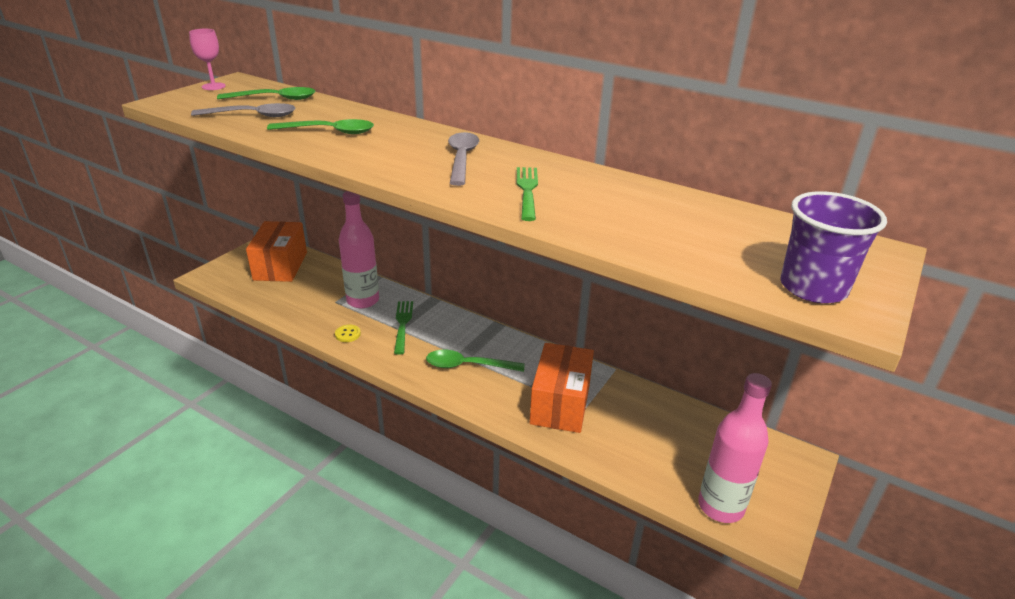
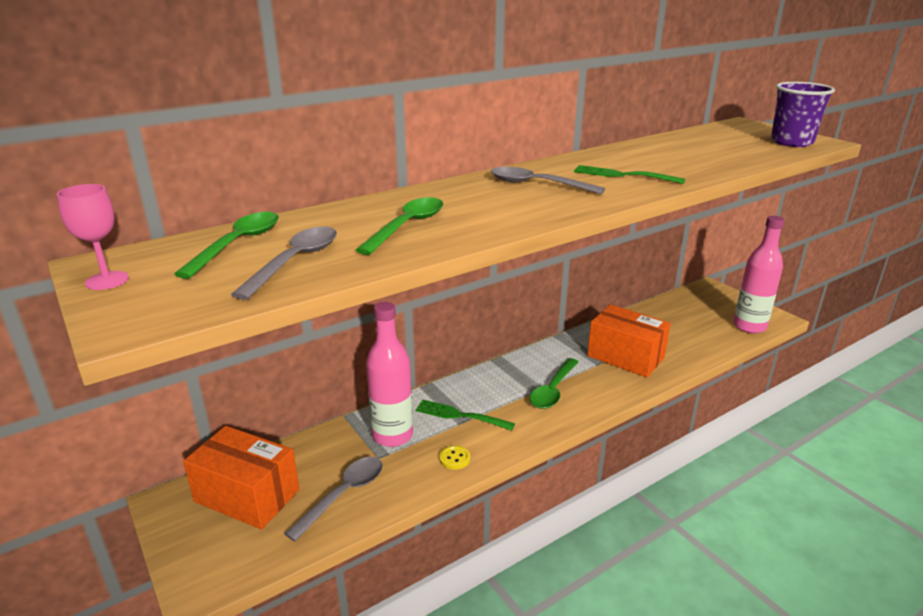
camera: 65 degrees left, 5 degrees down
none -> grey spoon [284,457,383,541]

